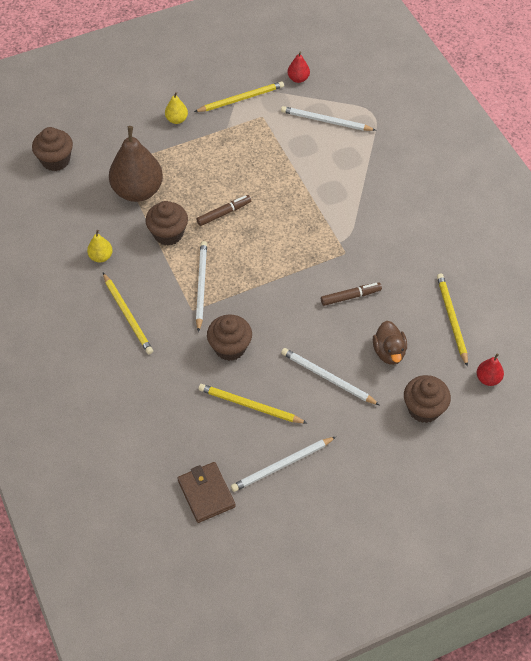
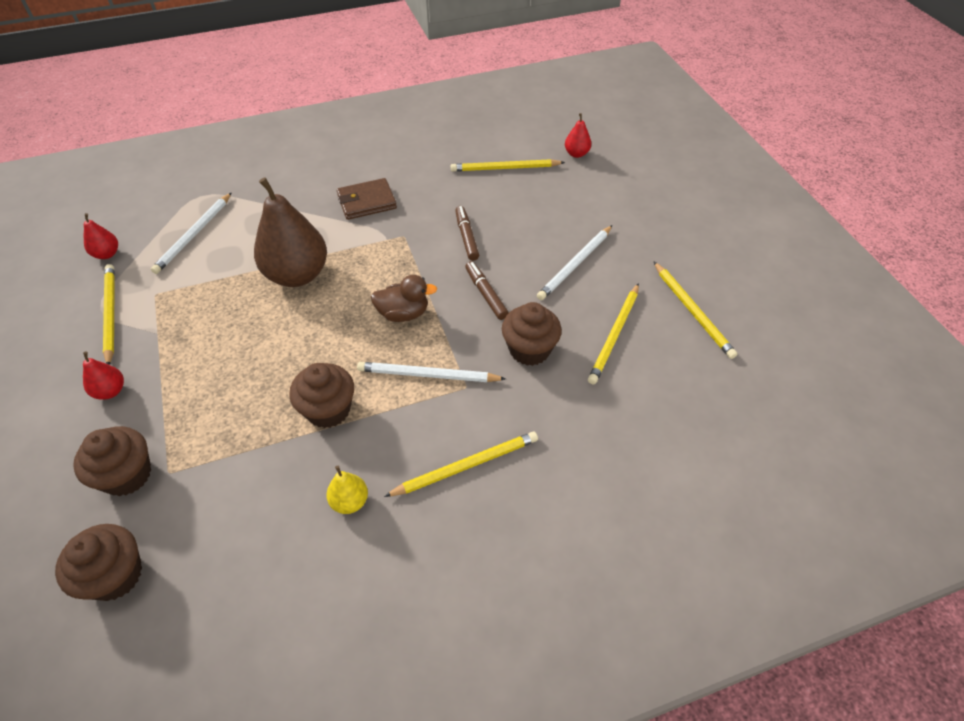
camera: 85 degrees left, 5 degrees down
brown pear [109,126,163,202] -> brown pear moved to [254,178,327,287]
yellow pear [165,92,188,124] -> red pear [83,352,124,400]
brown wallet [178,462,235,523] -> brown wallet moved to [337,178,397,220]
brown marker [196,195,251,226] -> brown marker moved to [465,261,509,320]
white pencil [231,437,336,492] -> yellow pencil [654,262,737,359]
brown duck [373,321,407,365] -> brown duck moved to [371,275,437,322]
brown cupcake [404,375,451,423] -> brown cupcake moved to [73,426,151,496]

